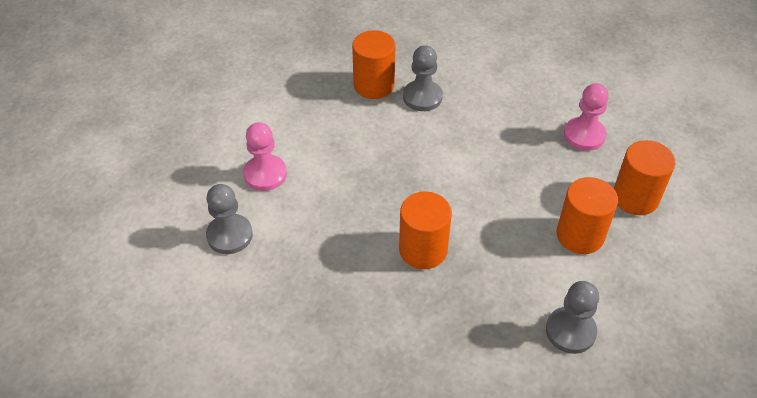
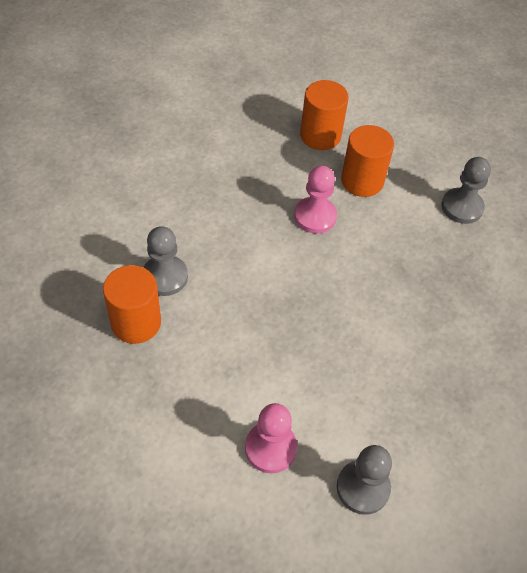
camera: 90 degrees left, 5 degrees up
orange cylinder [399,191,452,269] -> none
pink pawn [564,83,609,151] -> pink pawn moved to [294,166,337,234]

